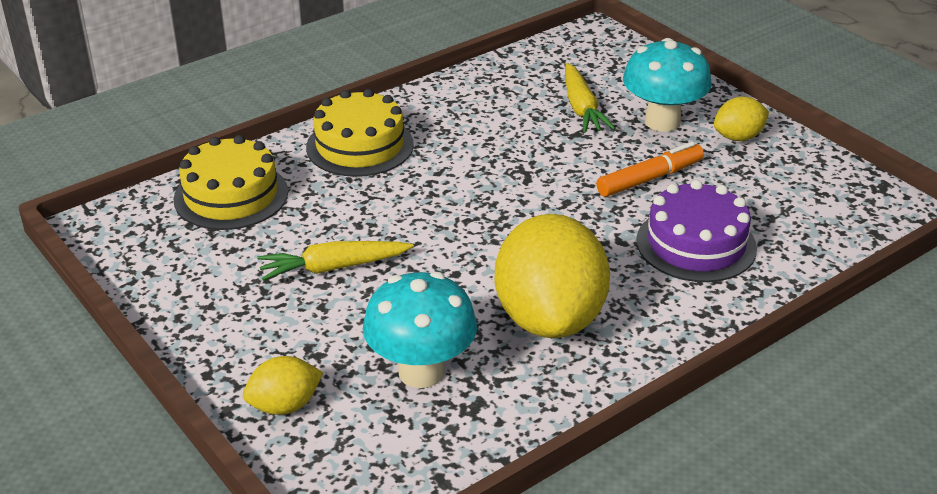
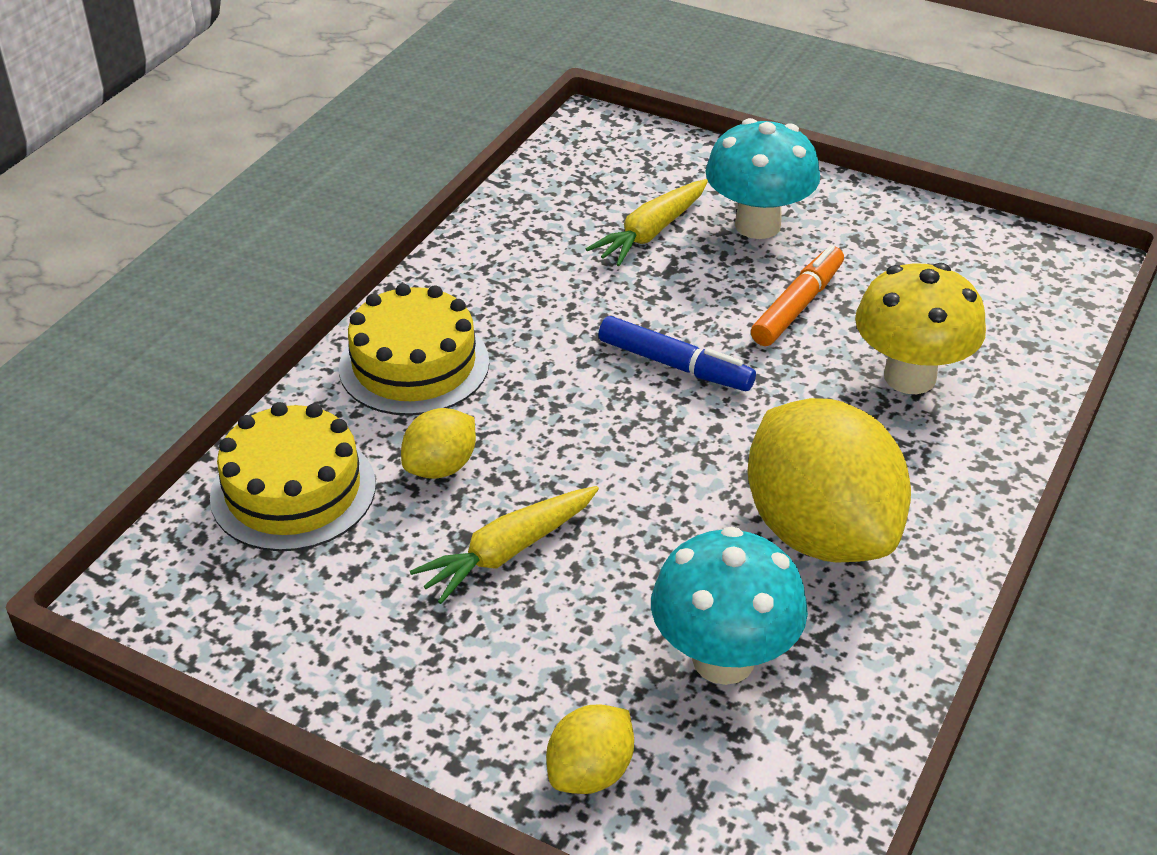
camera: 25 degrees left, 5 degrees up
yellow carrot [565,63,615,133] -> yellow carrot turned 75 degrees clockwise [586,179,708,266]
purple cake [636,180,757,282] -> yellow mushroom [855,263,986,394]
yellow lemon [714,97,769,141] -> yellow lemon moved to [401,408,476,479]
none -> blue marker [598,316,756,391]

